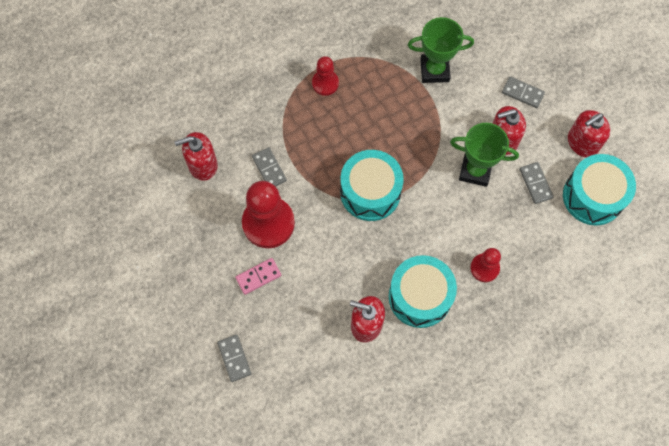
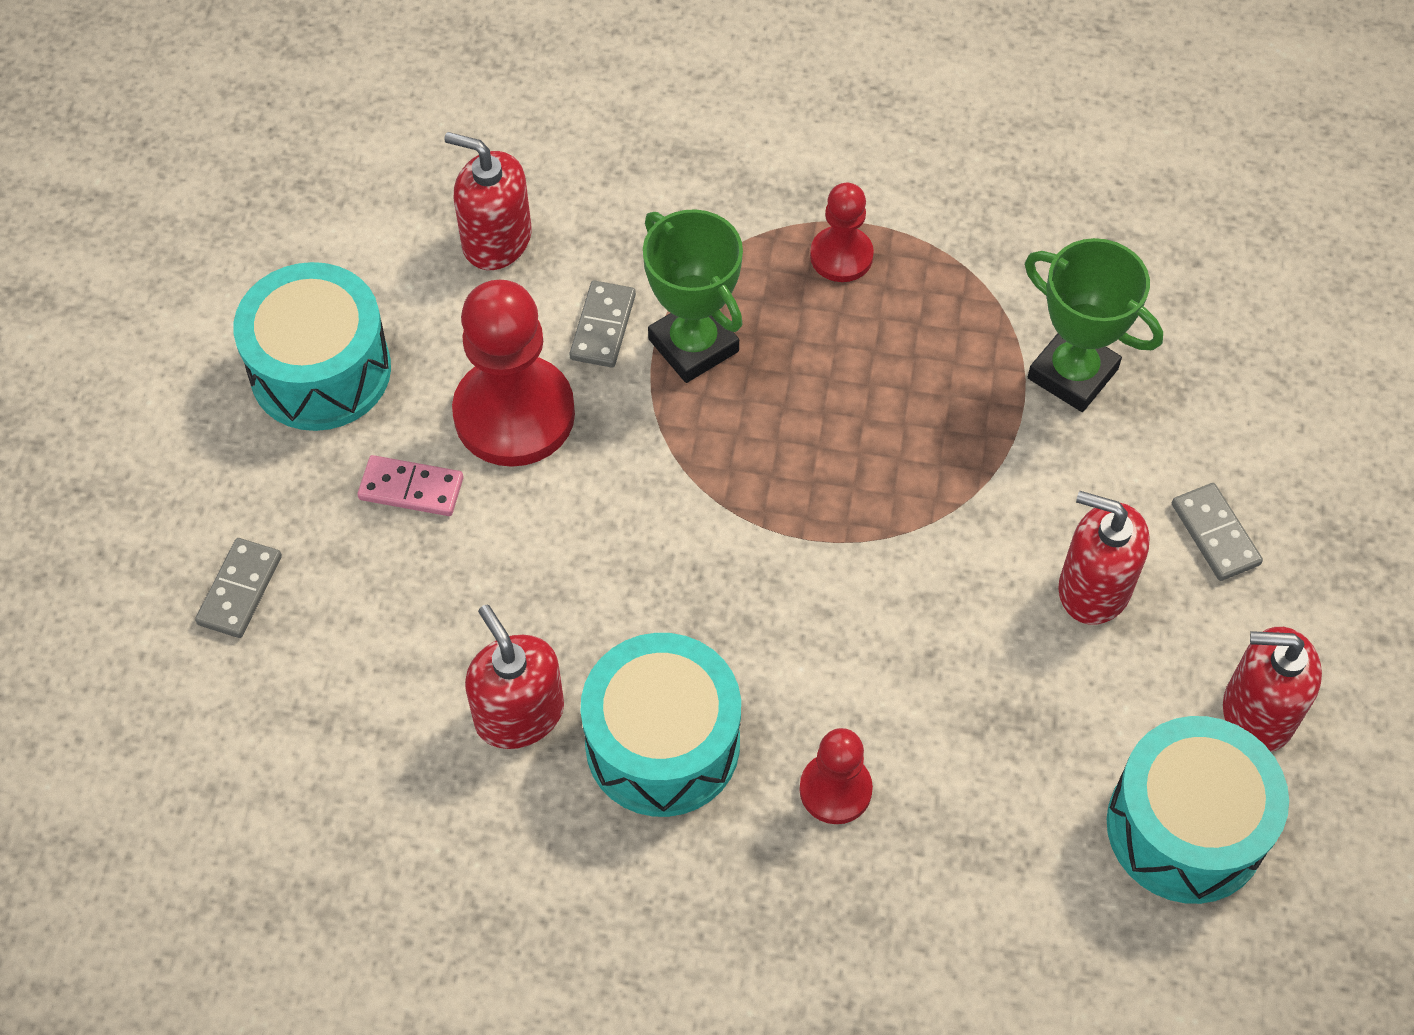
camera: 40 degrees right, 10 degrees down
turquoise drum [340,150,404,221] -> turquoise drum moved to [233,262,391,431]
green trophy [450,123,519,187] -> green trophy moved to [643,209,743,383]
grey domino [520,162,554,204] -> none

